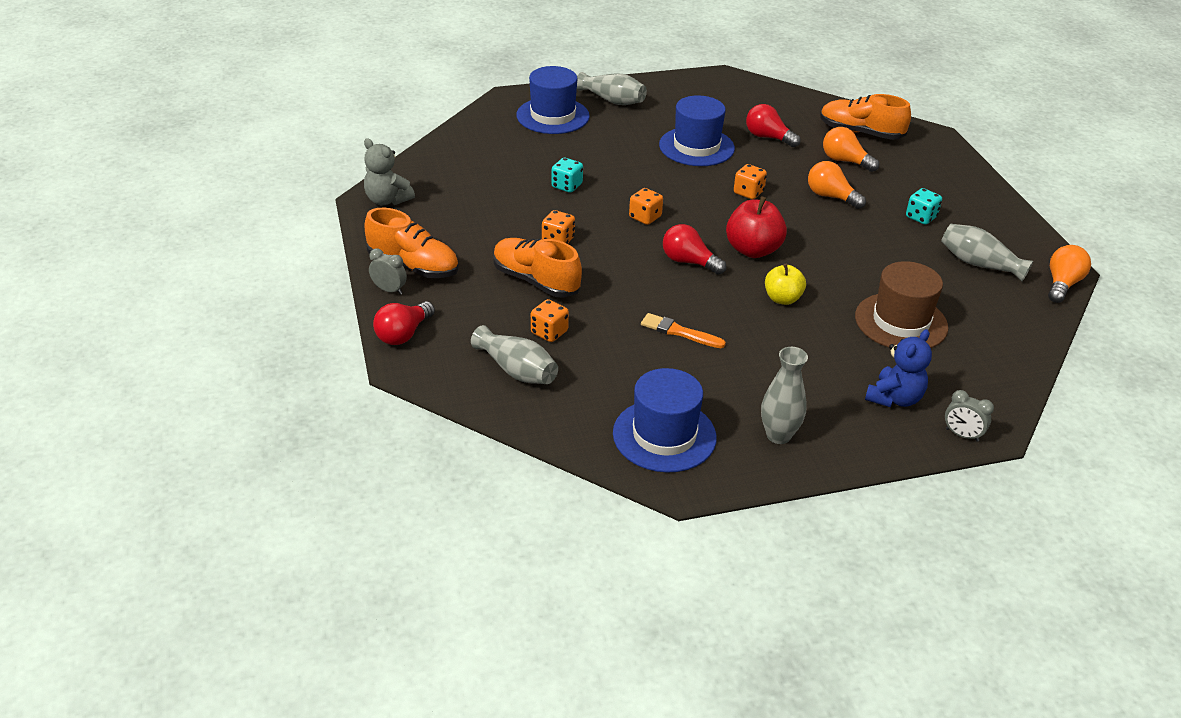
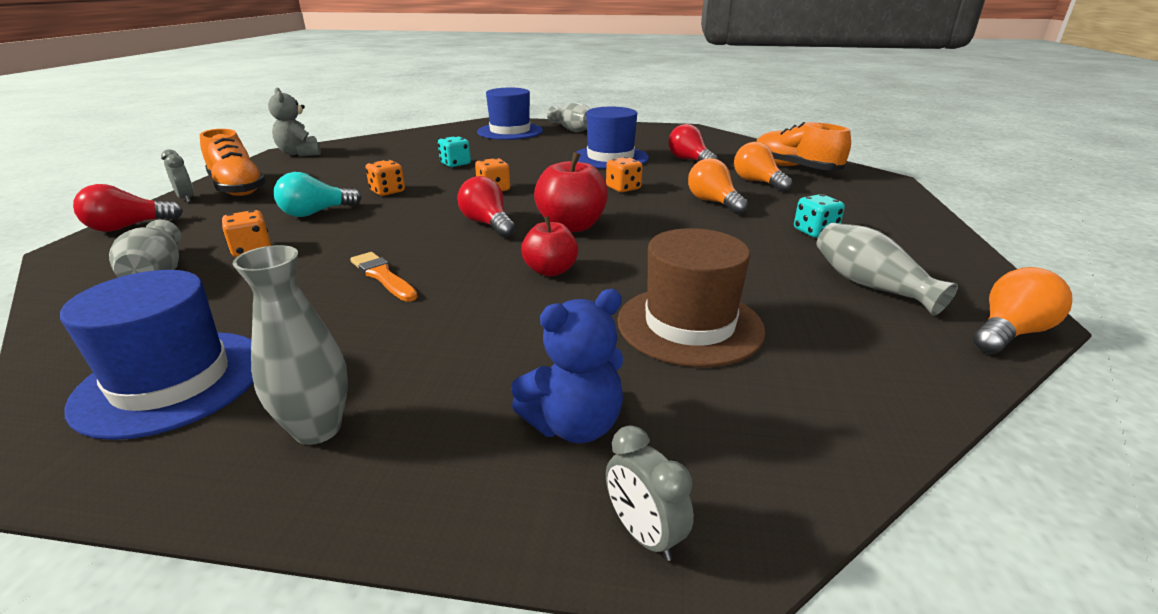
camera: 25 degrees right, 10 degrees down
orange shoe [493,238,582,297] -> turquoise light bulb [274,172,362,217]
yellow apple [765,264,806,305] -> red apple [521,216,578,276]

